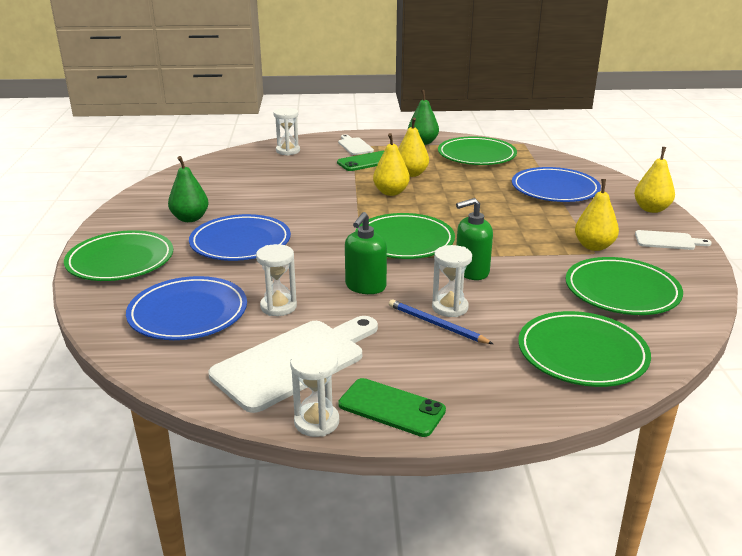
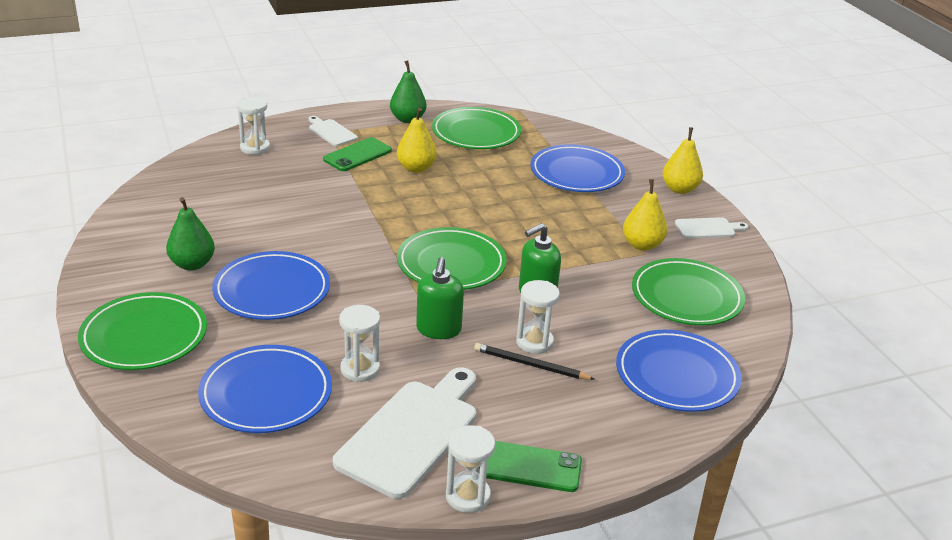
camera: 20 degrees left, 5 degrees up
yellow pear [373,133,410,196] -> none
blue pencil [389,299,493,344] -> black pencil [474,343,595,380]
green plate [518,311,651,387] -> blue plate [616,330,742,412]

